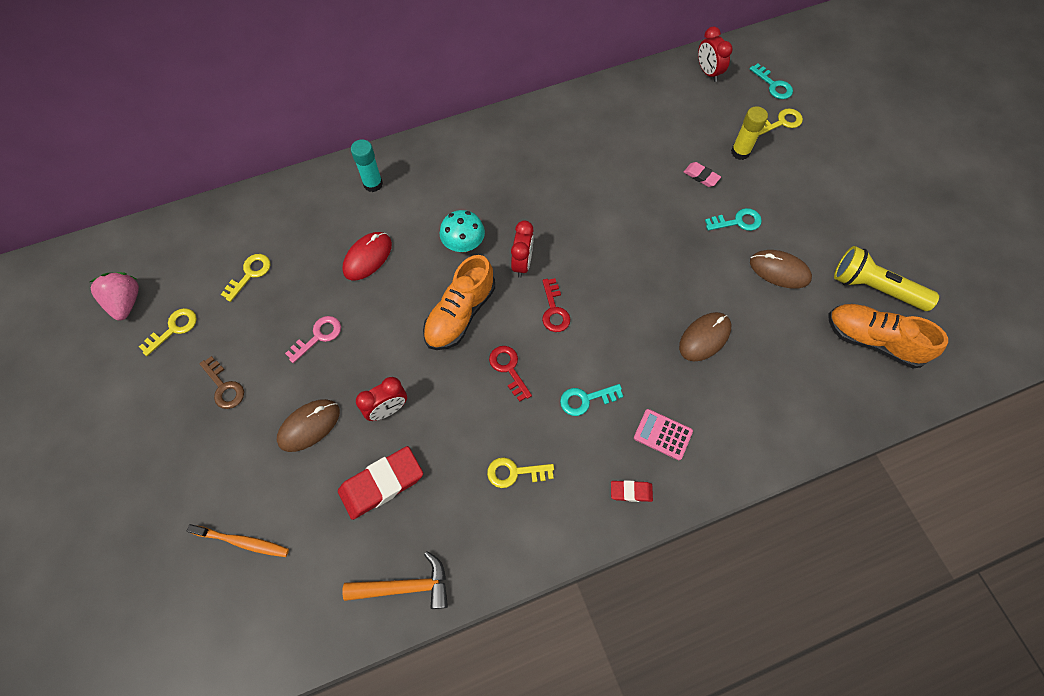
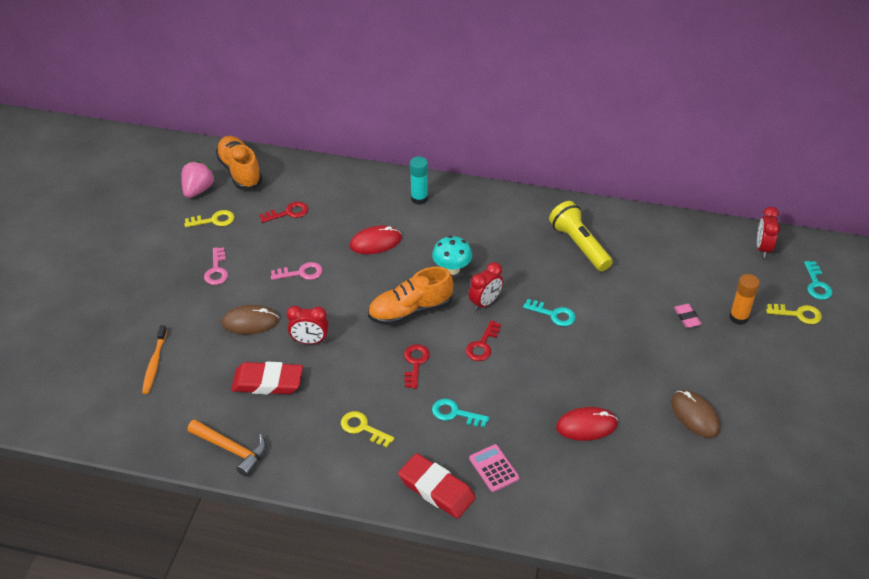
camera: 35 degrees right, 20 degrees down
orange toothbrush [187,524,289,557] -> orange toothbrush turned 45 degrees clockwise [142,325,167,394]
brown key [200,356,244,409] -> pink key [204,247,228,285]
yellow key [221,254,271,302] -> red key [260,202,308,223]
red eraser [611,480,653,502] -> red eraser [398,453,476,519], size x1.95
brown mouse [679,312,731,361] -> red mouse [556,407,618,441]
turquoise key [705,208,762,231] -> turquoise key moved to [523,299,576,326]
yellow glue stick [731,106,768,160] -> orange glue stick [729,274,760,325]
orange shoe [829,304,948,368] -> orange shoe moved to [215,136,262,190]
yellow flashlight [834,246,939,311] -> yellow flashlight moved to [549,201,613,271]

